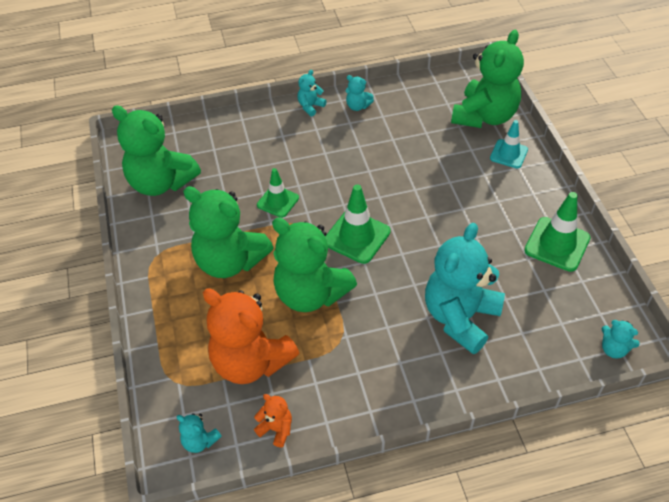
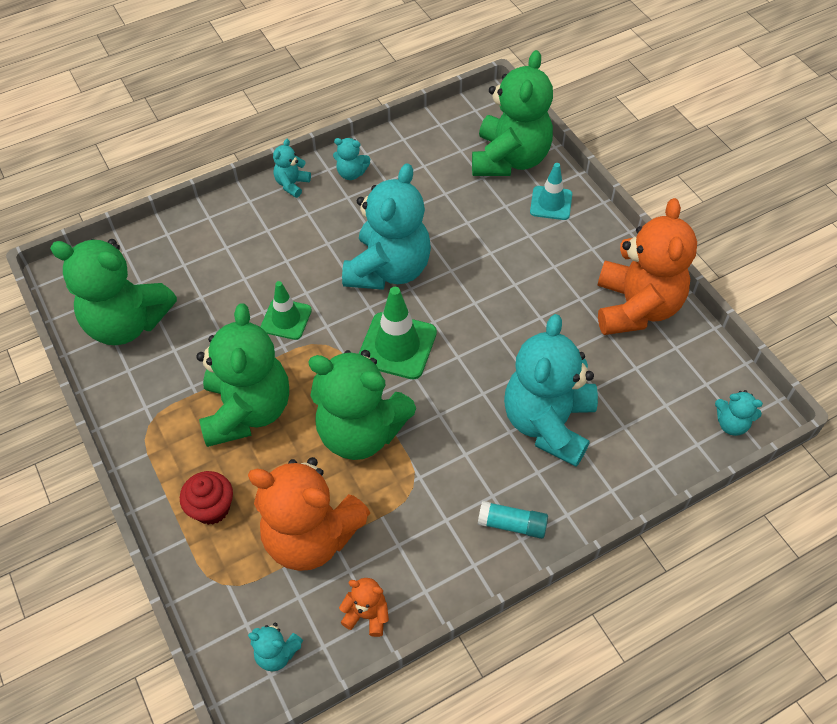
camera: 15 degrees left, 5 degrees up
green teddy bear [183,186,274,278] -> green teddy bear turned 105 degrees counterclockwise [196,304,289,447]
green traffic cone [524,192,590,272] -> orange teddy bear [597,198,697,335]
none -> red cupcake [180,471,233,525]
none -> turquoise teddy bear [342,163,431,290]
none -> turquoise glue stick [478,501,548,539]

